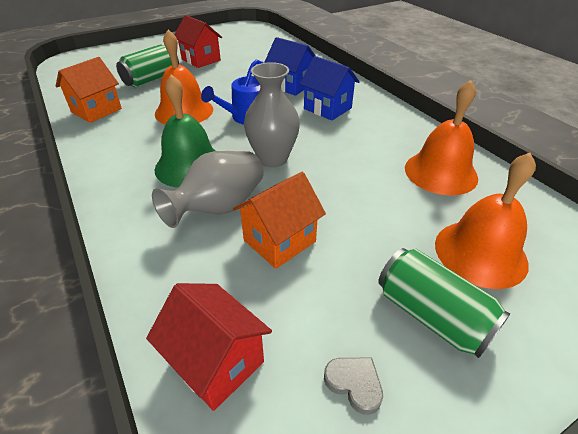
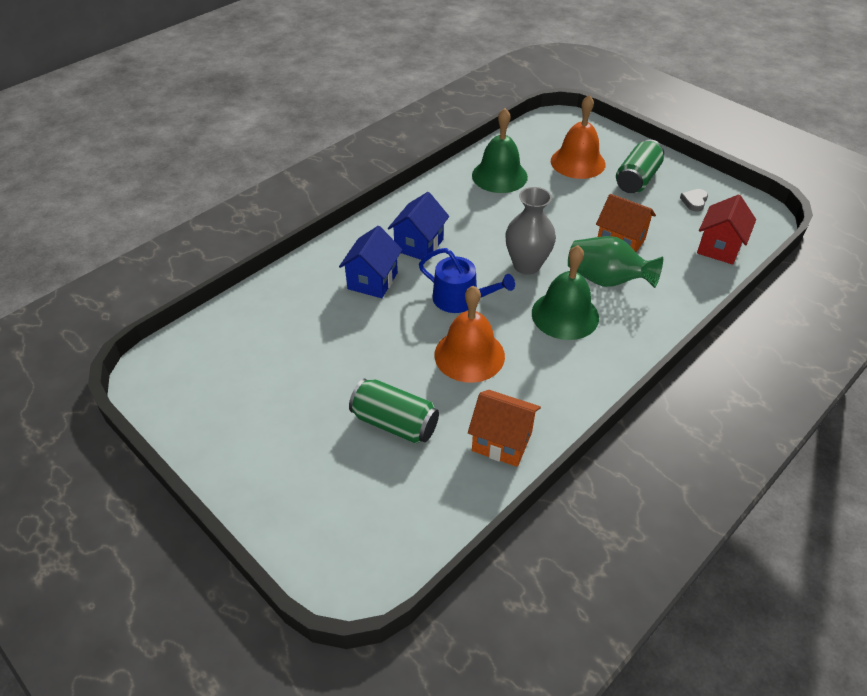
camera: 105 degrees left, 5 degrees up
grey vase [152,151,264,228] -> green vase [568,236,663,288]
red house [175,15,222,68] -> none
orange bell [405,80,478,195] -> green bell [472,108,528,193]

